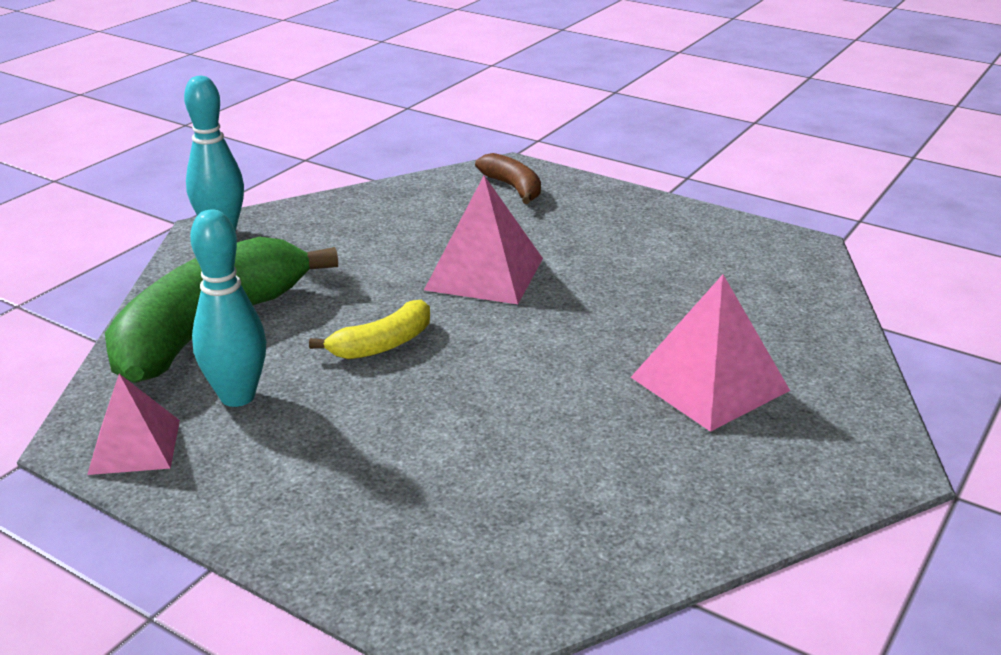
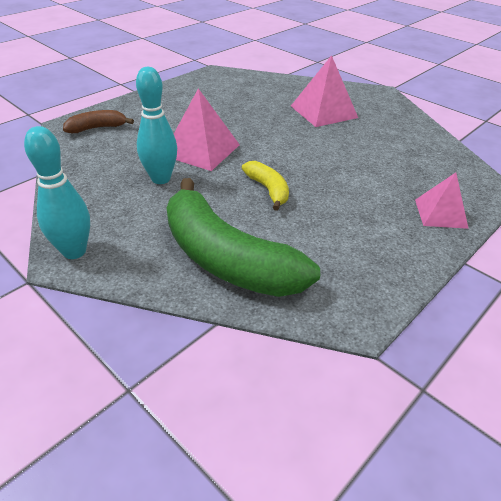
camera: 80 degrees left, 10 degrees up
pink pyramid [87,374,180,475] -> pink pyramid moved to [415,173,469,229]
turquoise bowling pin [190,209,266,407] -> turquoise bowling pin moved to [136,67,177,184]

